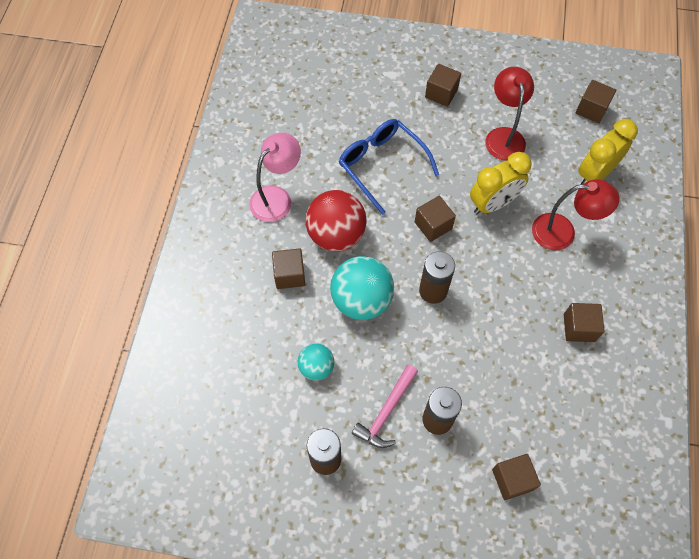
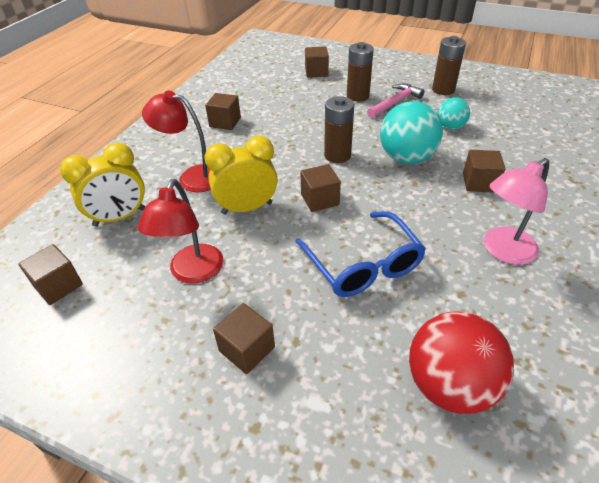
camera: 165 degrees left, 20 degrees down
red ball [305,190,367,251] -> red ball moved to [409,312,514,414]

